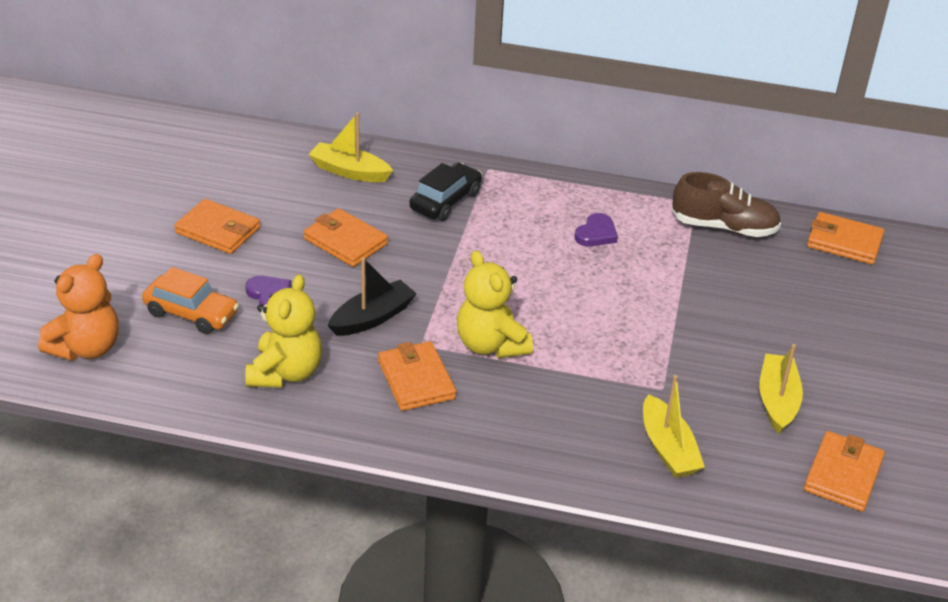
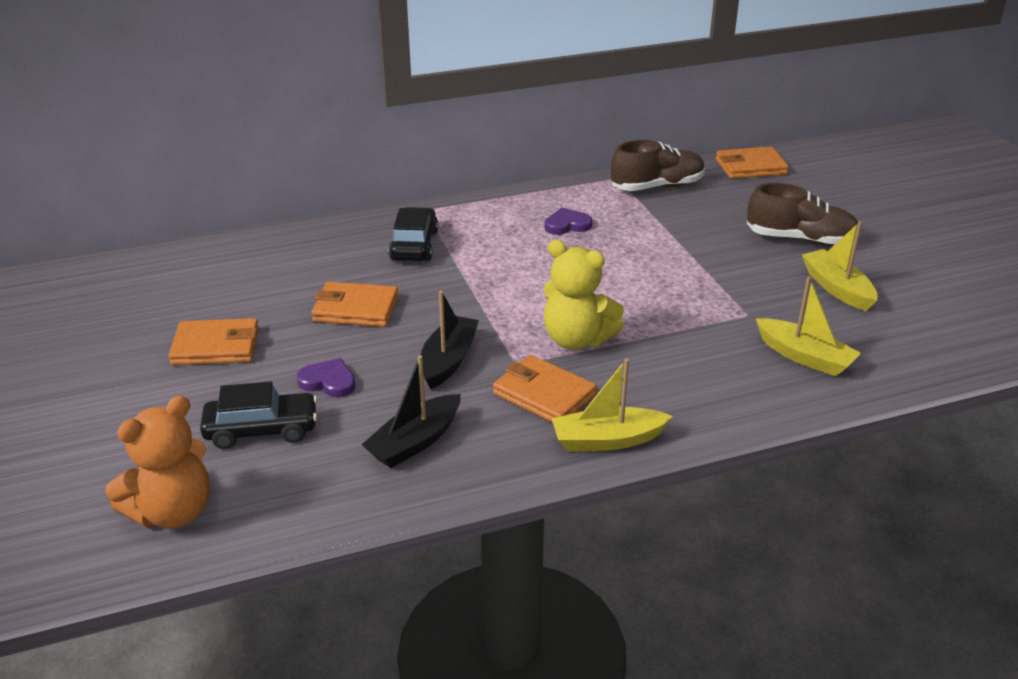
camera: 30 degrees left, 5 degrees down
orange teddy bear [38,254,119,361] -> orange teddy bear turned 45 degrees clockwise [105,395,210,528]
orange car [142,267,239,334] -> black car [200,382,317,449]
yellow teddy bear [245,274,322,388] -> black boat [361,355,461,468]
yellow boat [308,112,393,182] -> yellow boat moved to [552,358,673,452]
purple heart [574,213,618,247] -> purple heart turned 105 degrees counterclockwise [544,208,593,235]
orange wallet [804,431,885,512] -> none
none -> brown shoe [747,183,861,246]

